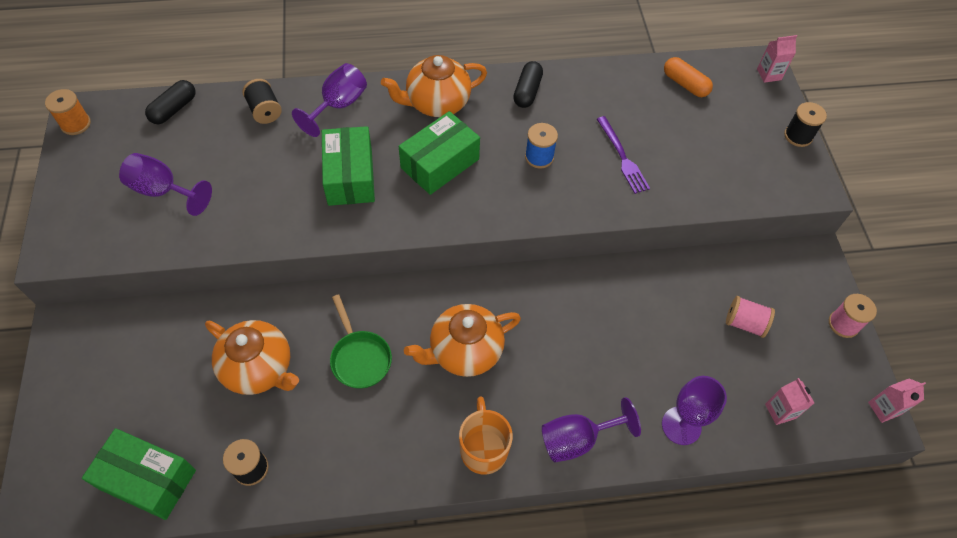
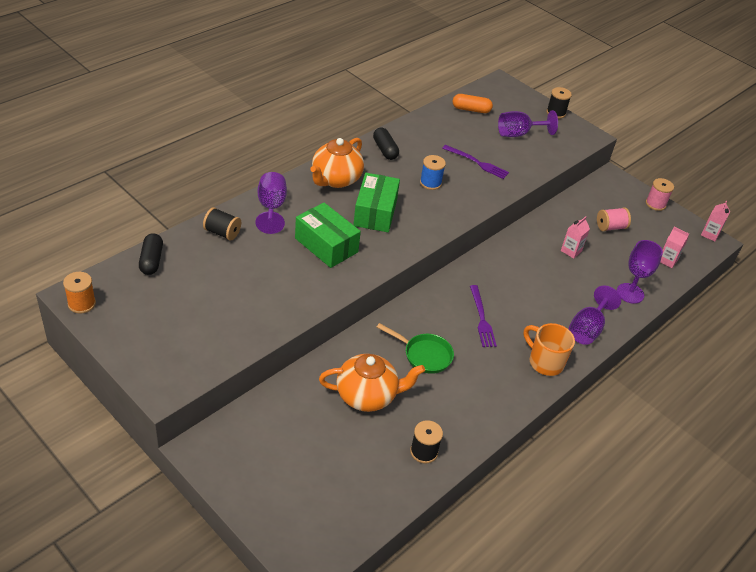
camera: 40 degrees left, 15 degrees down
green box [82,428,196,520] -> none
purple goblet [119,153,212,216] -> purple goblet moved to [498,110,558,137]
orange teapot [404,304,521,377] -> purple fork [470,285,497,347]
pink carton [757,35,797,83] -> pink carton moved to [561,216,590,259]

